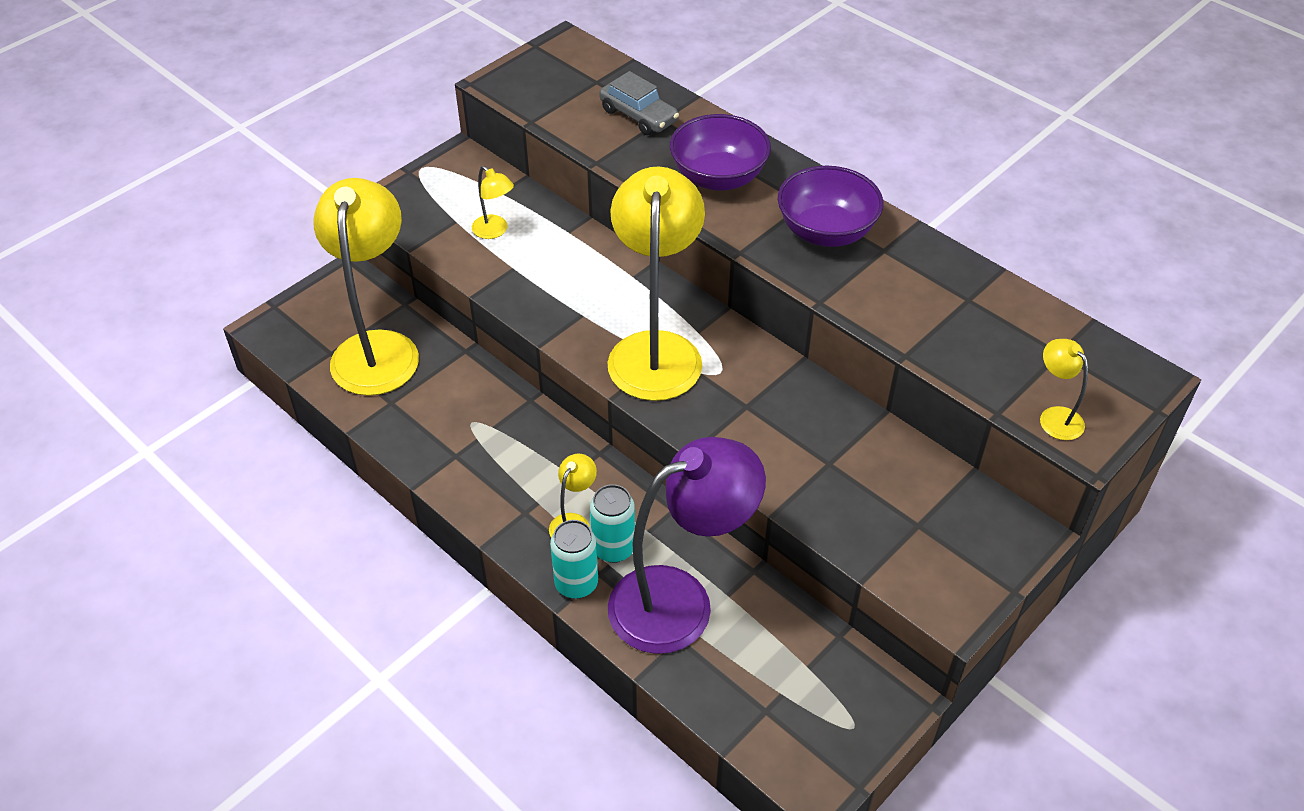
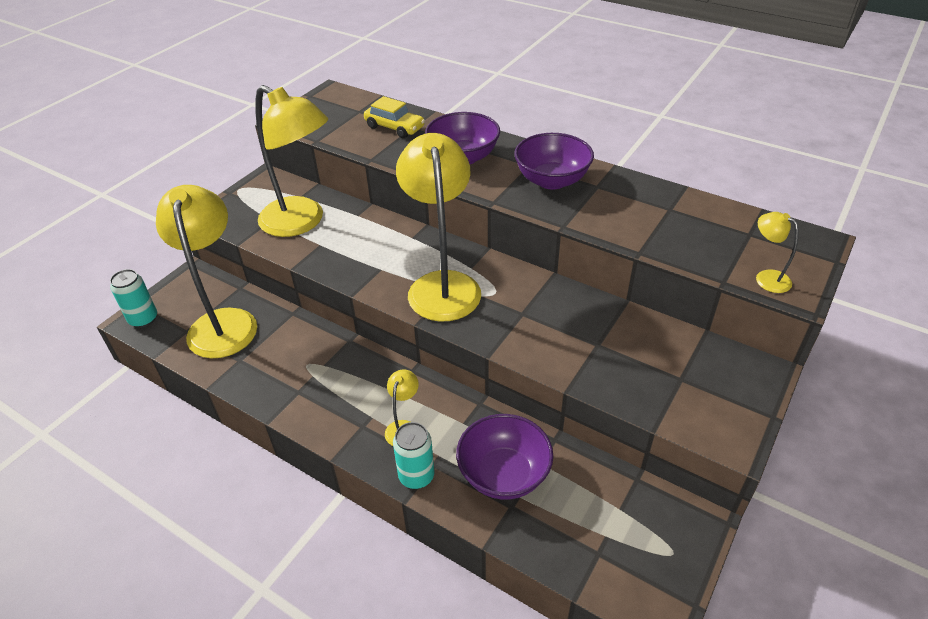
camera: 10 degrees left, 5 degrees down
yellow lamp [472,166,514,239] -> yellow lamp [255,85,328,237], size x2.40
turquoise can [590,484,635,563] -> turquoise can moved to [110,269,157,328]
grey car [599,71,679,135] -> yellow car [364,96,425,138]
purple lamp [608,437,766,654] -> purple bowl [456,414,553,500]

